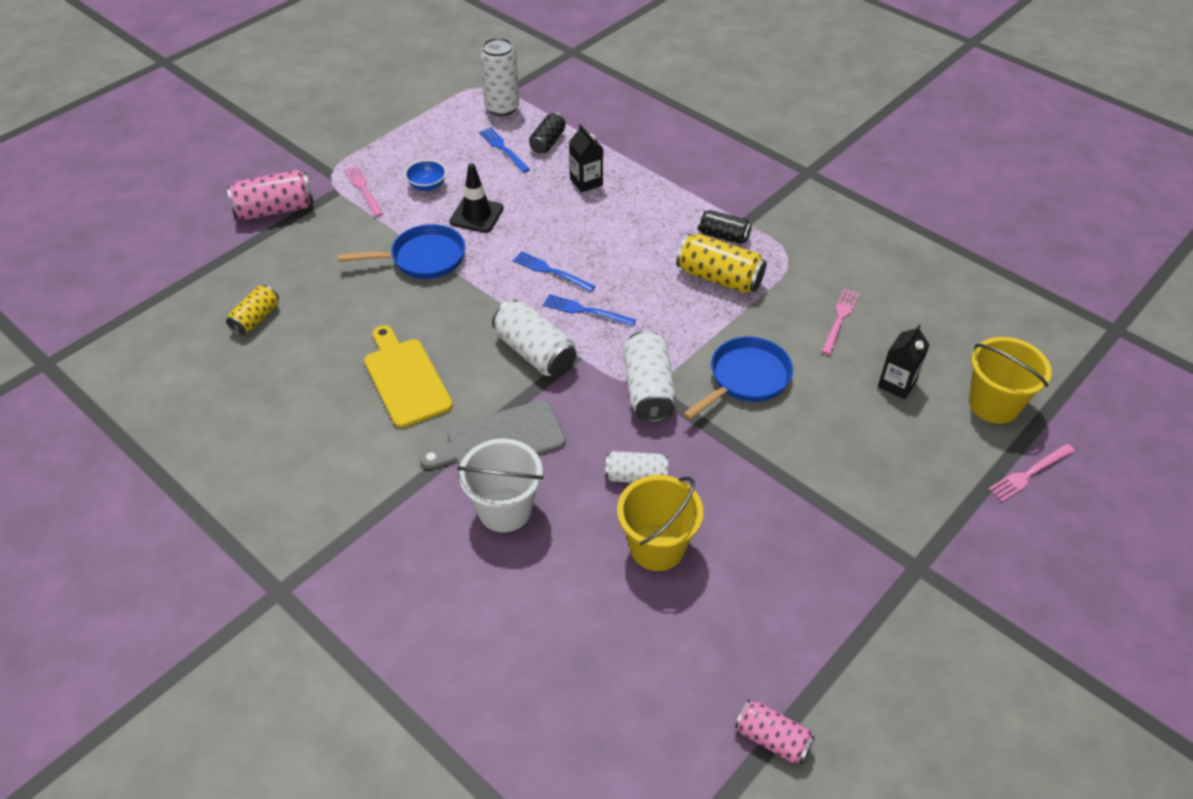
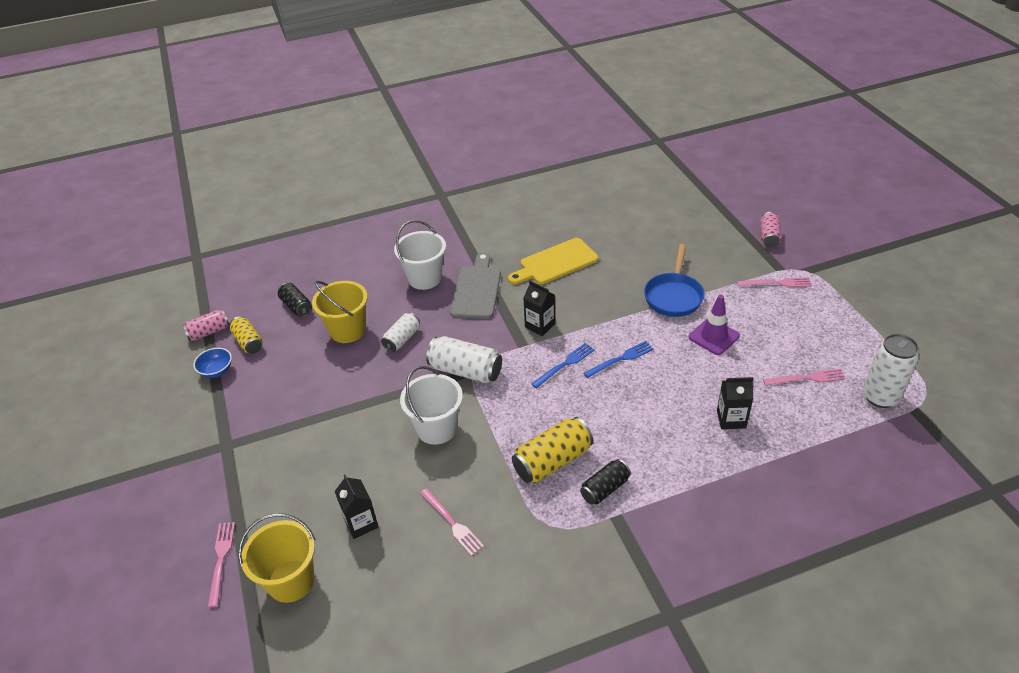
camera: 120 degrees right, 5 degrees down
yellow can [226,285,279,336] -> yellow can moved to [230,316,263,354]
pink can [227,170,314,220] -> pink can [760,212,782,247], size x0.63
yellow cutting board [364,325,453,428] -> yellow cutting board turned 150 degrees clockwise [508,238,598,284]
blue bowl [405,160,446,191] -> blue bowl moved to [194,348,232,378]
black traffic cone [450,163,504,233] -> purple traffic cone [689,295,740,355]
blue fork [479,127,530,173] -> pink fork [763,369,846,386]
white can [492,299,576,377] -> black carton [523,281,555,336]
black can [529,112,566,154] -> black can moved to [278,283,312,317]
blue pan [683,337,793,420] -> white bucket [400,366,463,445]

